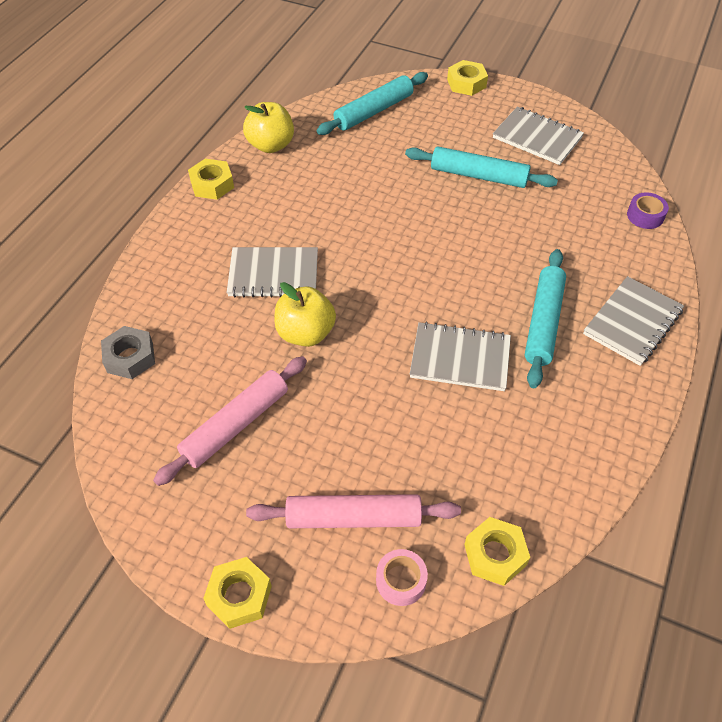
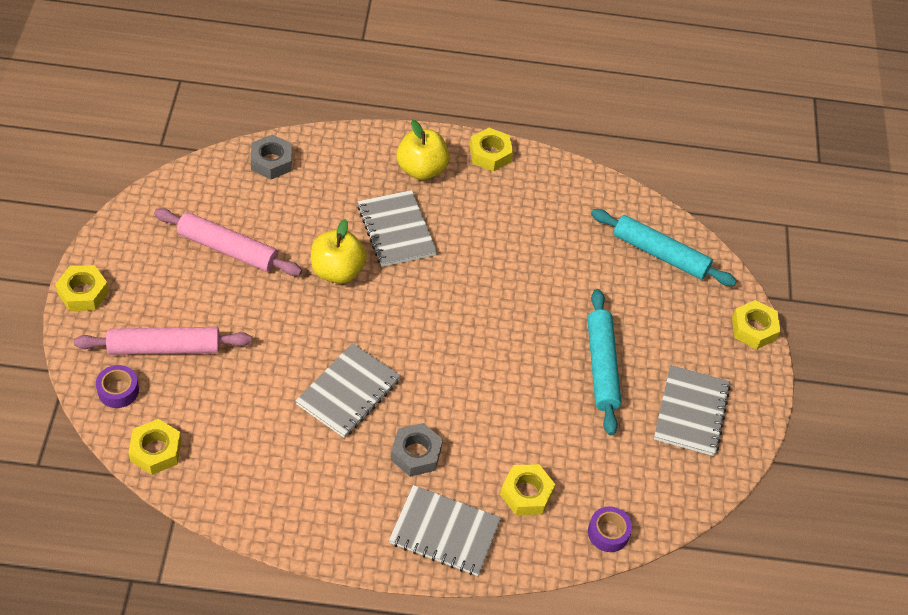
camera: 65 degrees right, 0 degrees up
yellow apple [243,102,294,153] -> yellow apple moved to [396,120,449,180]
pink rolling pin [246,494,461,528] -> pink rolling pin turned 75 degrees counterclockwise [74,327,252,355]
pink tape [376,549,428,606] -> purple tape [96,365,139,408]
grey notebook [410,322,511,391] -> grey notebook turned 45 degrees clockwise [295,343,401,438]
turquoise rolling pin [525,249,566,388] -> grey nut [391,423,443,477]
none -> yellow nut [500,464,556,515]

